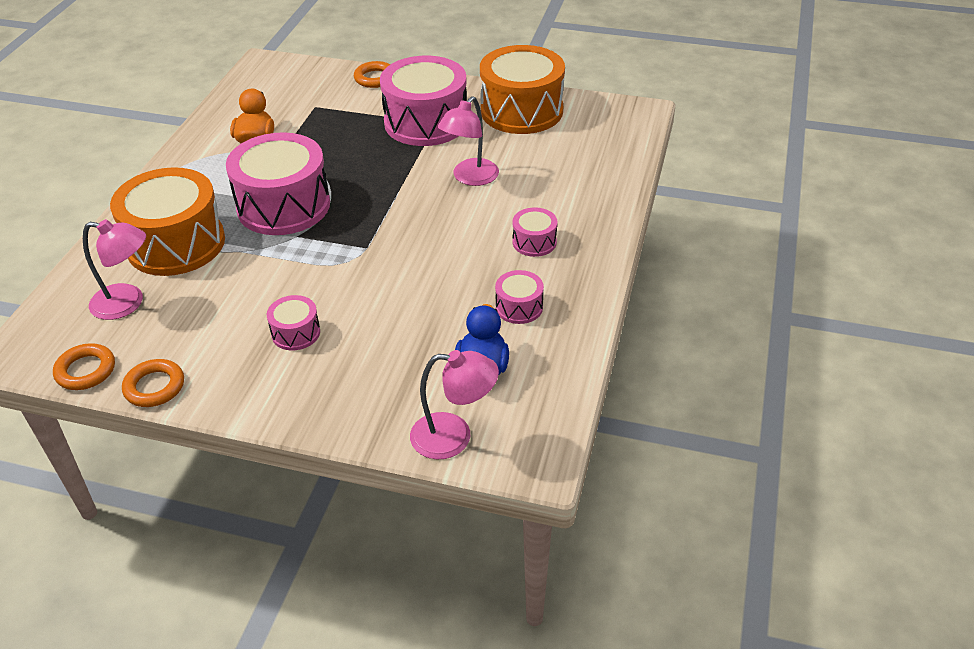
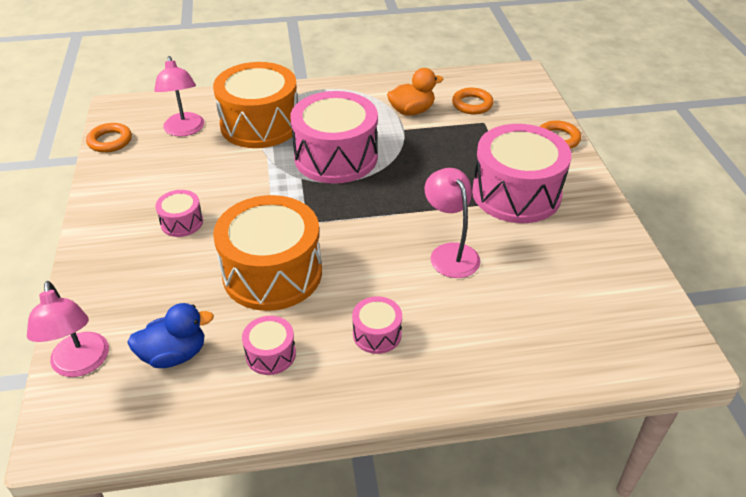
camera: 65 degrees right, 0 degrees up
orange ring [122,359,184,407] -> orange ring moved to [452,88,494,114]
pink lamp [438,96,499,186] -> pink lamp turned 60 degrees clockwise [424,168,481,278]
orange drum [480,45,565,134] -> orange drum moved to [213,195,322,311]

